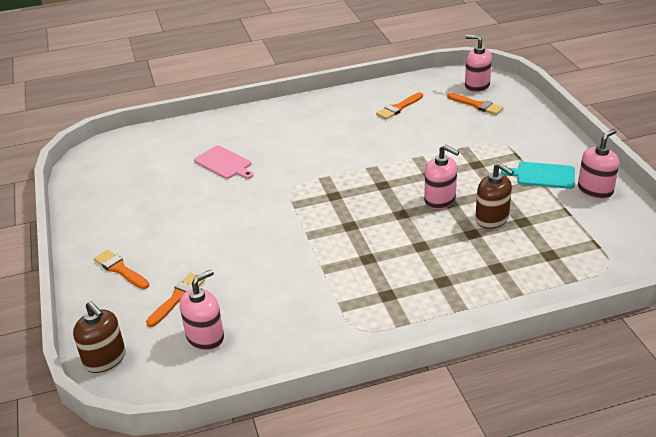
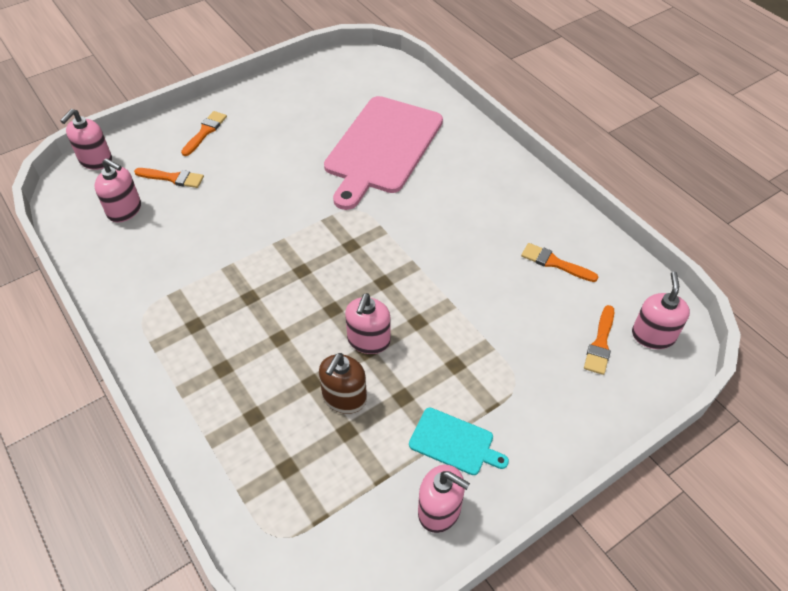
camera: 70 degrees right, 15 degrees up
brown soap dispenser [73,301,126,373] -> pink soap dispenser [60,109,112,170]
pink cutting board [194,146,254,179] -> pink cutting board [324,96,443,210], size x2.23
turquoise cutting board [501,162,575,189] -> turquoise cutting board turned 120 degrees clockwise [409,408,509,475]

